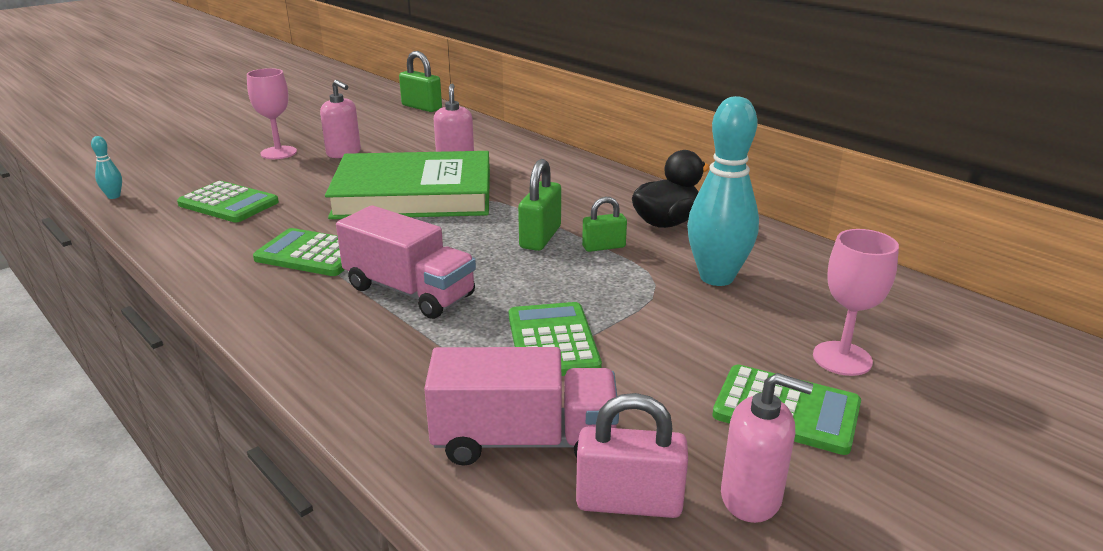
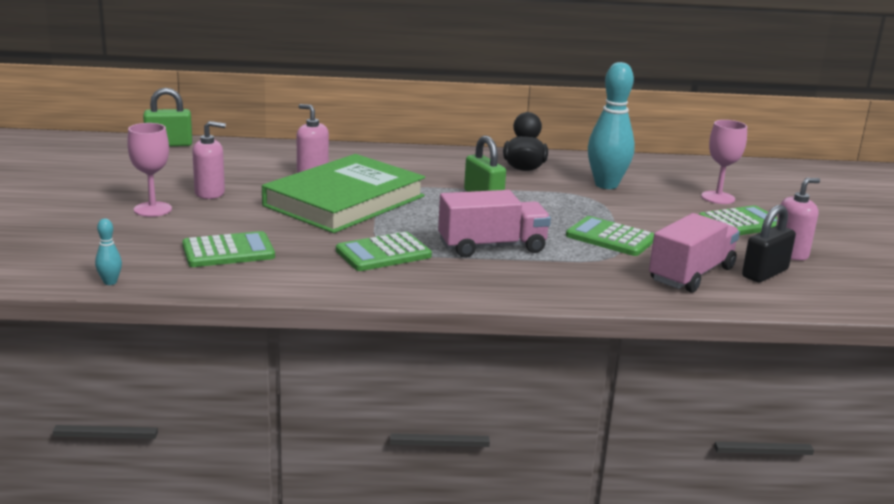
camera: 50 degrees left, 5 degrees down
pink padlock [576,393,688,518] -> black padlock [742,205,796,282]
green padlock [582,196,627,252] -> none

